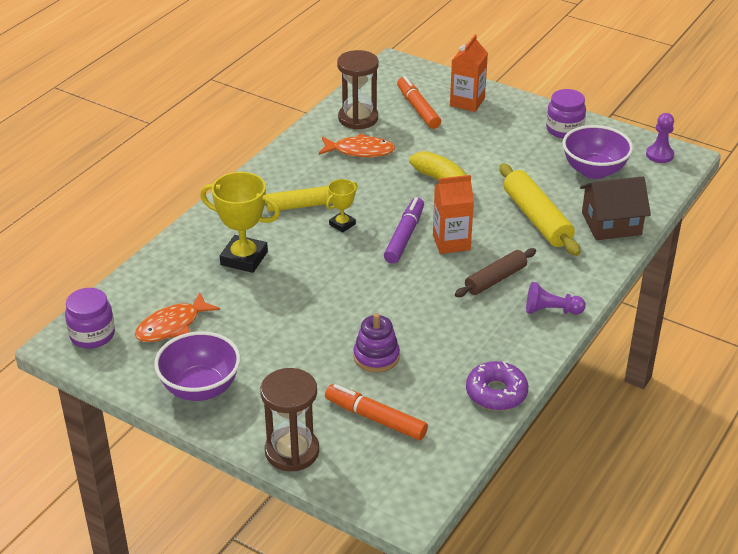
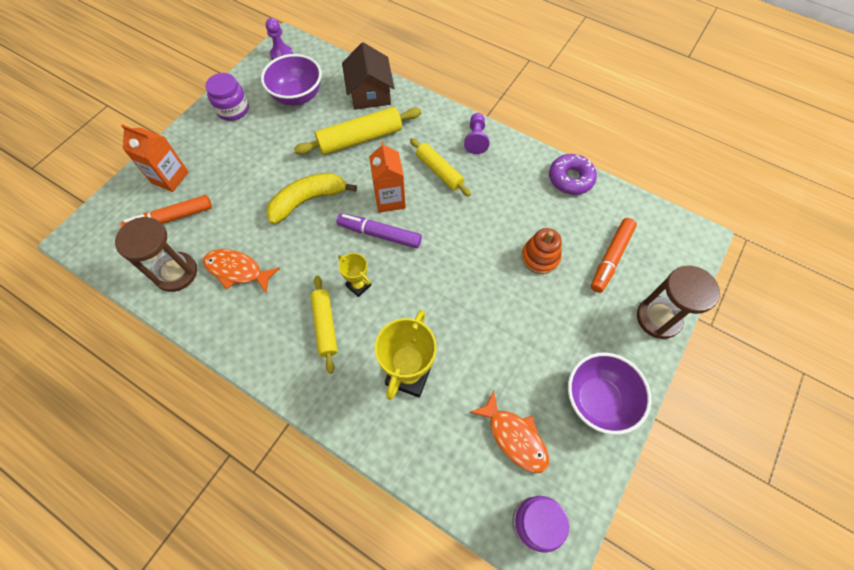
camera: 90 degrees left, 25 degrees up
orange fish [319,134,395,157] -> orange fish turned 75 degrees counterclockwise [203,249,280,293]
purple stacking toy [353,313,400,373] -> orange stacking toy [521,228,562,274]
brown rolling pin [455,248,536,297] -> yellow rolling pin [410,138,471,196]

